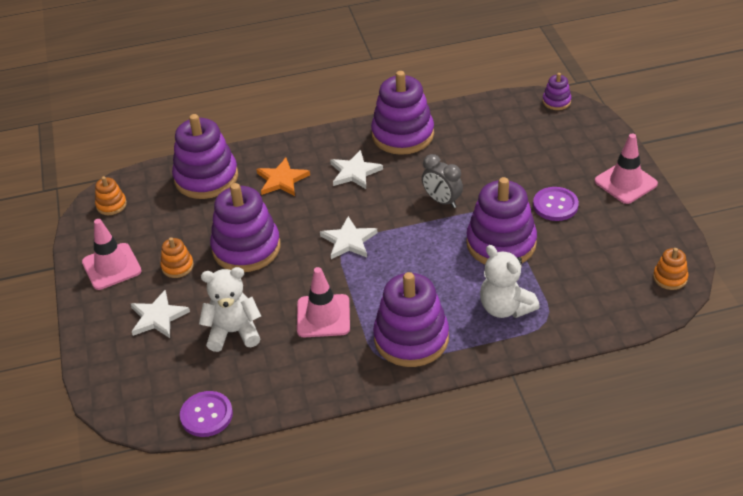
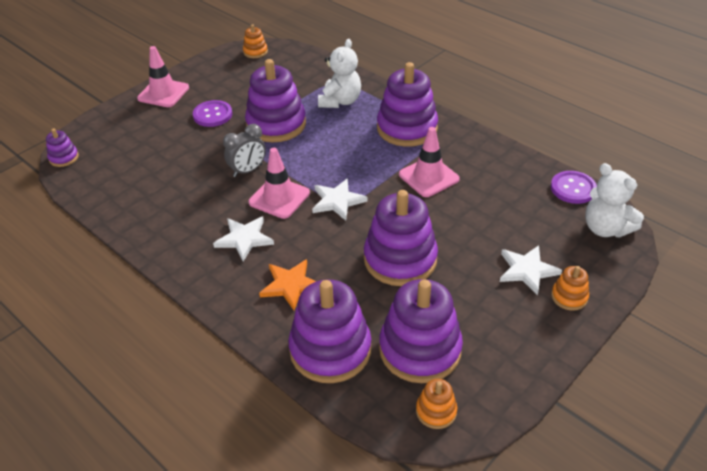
camera: 125 degrees left, 0 degrees up
pink traffic cone [82,219,141,290] -> pink traffic cone moved to [249,148,310,219]
orange stacking toy [160,237,194,278] -> orange stacking toy moved to [551,266,589,311]
white teddy bear [199,267,261,352] -> white teddy bear moved to [585,163,644,238]
purple stacking toy [371,71,434,155] -> purple stacking toy moved to [379,279,463,383]
grey clock [422,154,463,208] -> grey clock turned 45 degrees clockwise [223,124,266,177]

